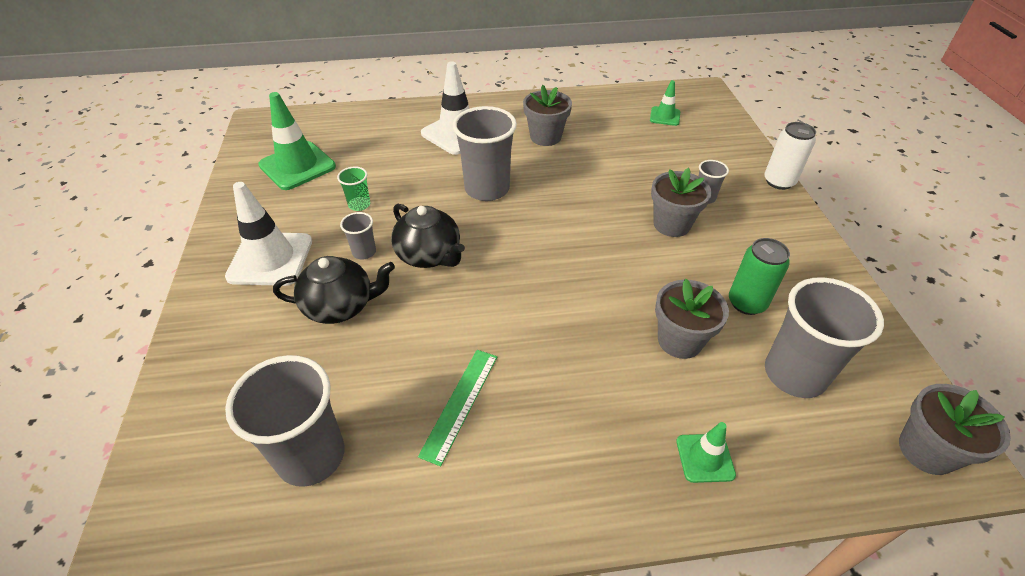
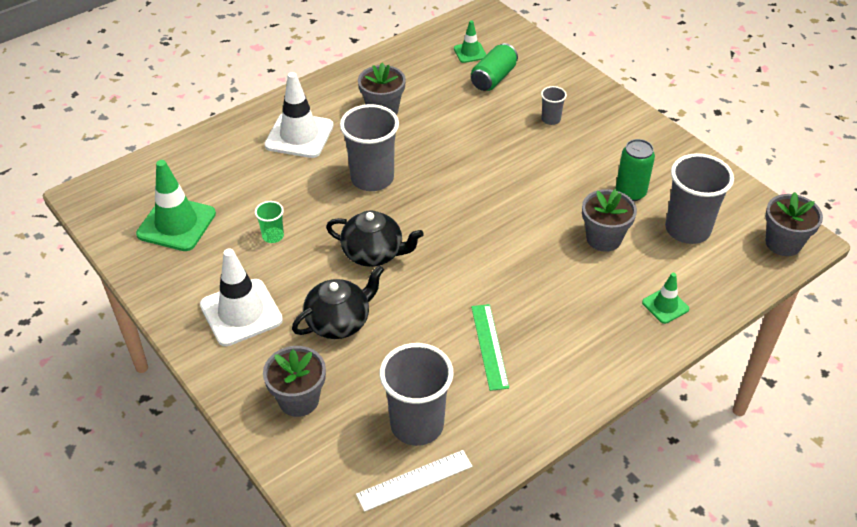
camera: 30 degrees left, 0 degrees up
grey cup [340,212,376,259] -> none
grey flower pot [651,168,712,237] -> grey flower pot moved to [263,346,326,417]
white can [764,122,816,190] -> none
none -> white ruler [356,450,473,512]
none -> green can [471,43,518,91]

